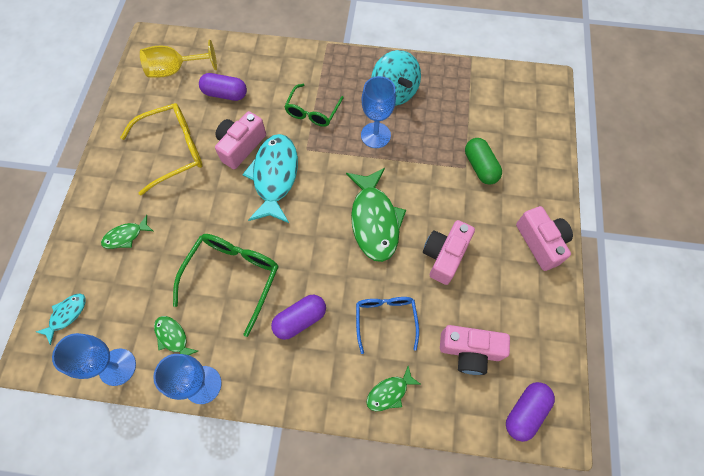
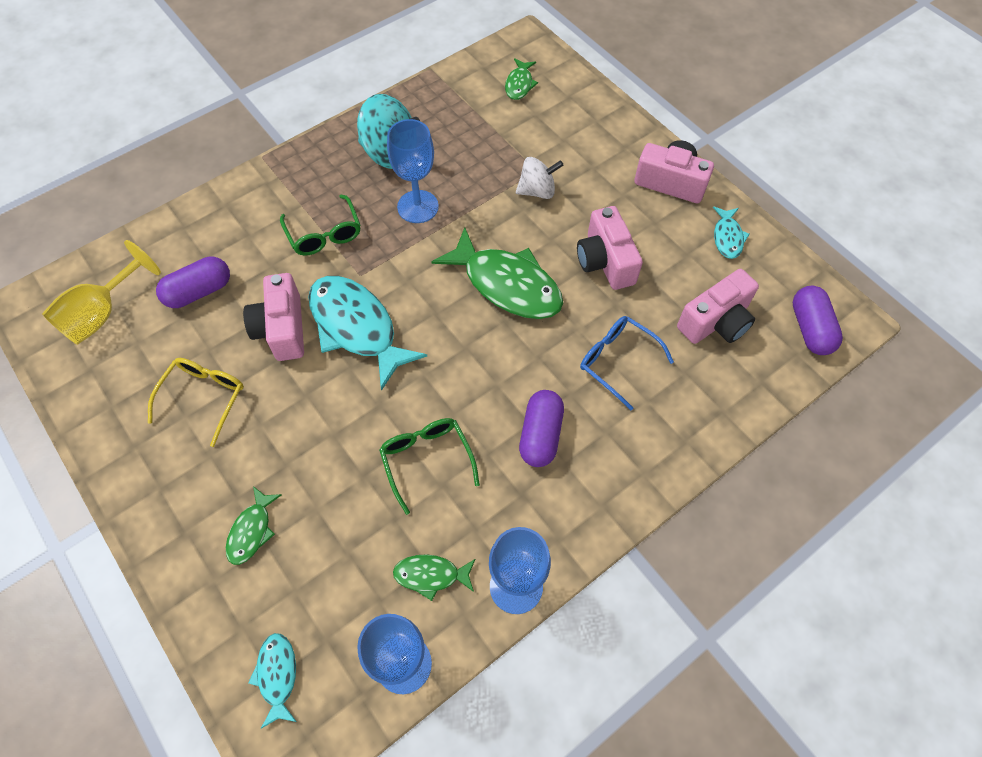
camera: 45 degrees left, 5 degrees down
yellow glasses [120,103,203,195] -> yellow glasses [148,358,244,447], size x0.65
green glasses [173,234,279,337] -> green glasses [379,418,480,515], size x0.65
green fish [366,366,421,411] -> green fish moved to [505,58,538,100]
green capsule [465,138,502,185] -> none
none -> white spinning top [516,157,563,199]
none -> turquoise fish [713,207,750,259]

